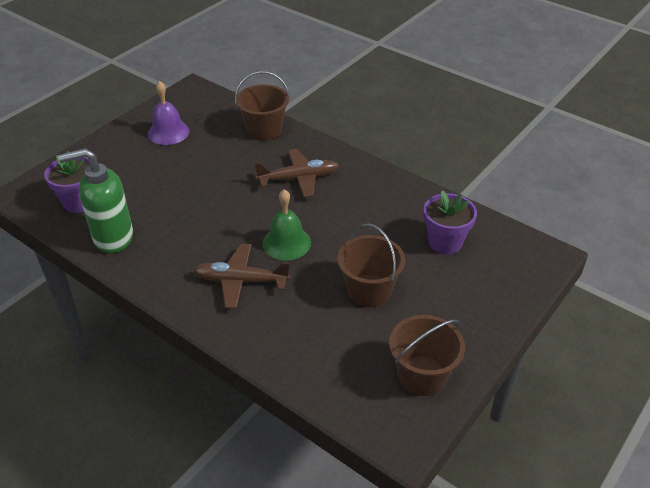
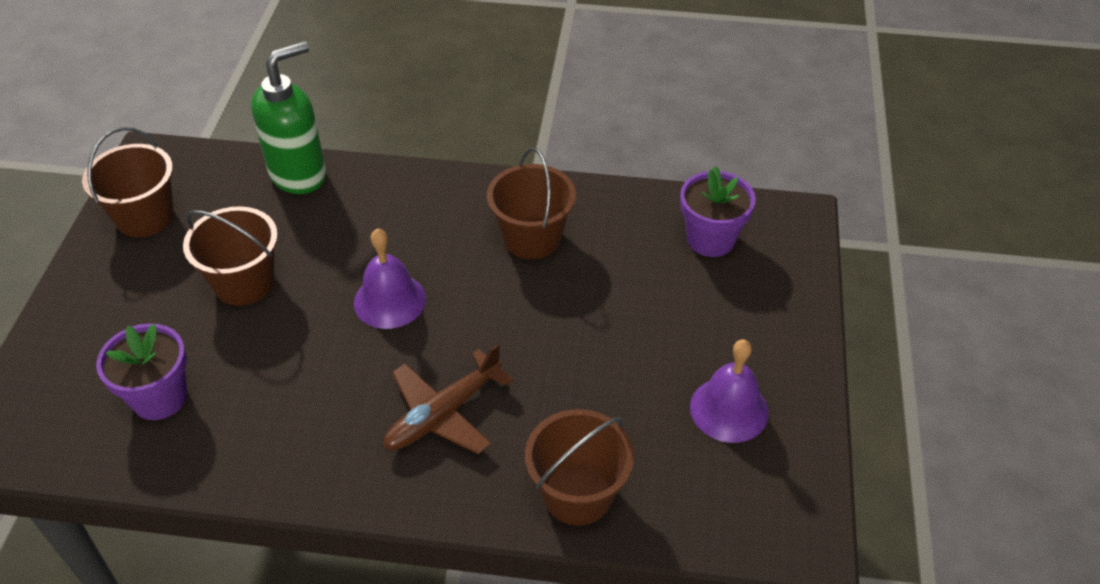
camera: 150 degrees right, 5 degrees up
green soap dispenser [58,148,133,253] -> green soap dispenser moved to [251,41,326,194]
brown plane [193,243,290,309] -> none
green bell [262,189,311,260] -> purple bell [354,228,426,329]
none -> brown bucket [487,148,576,259]

